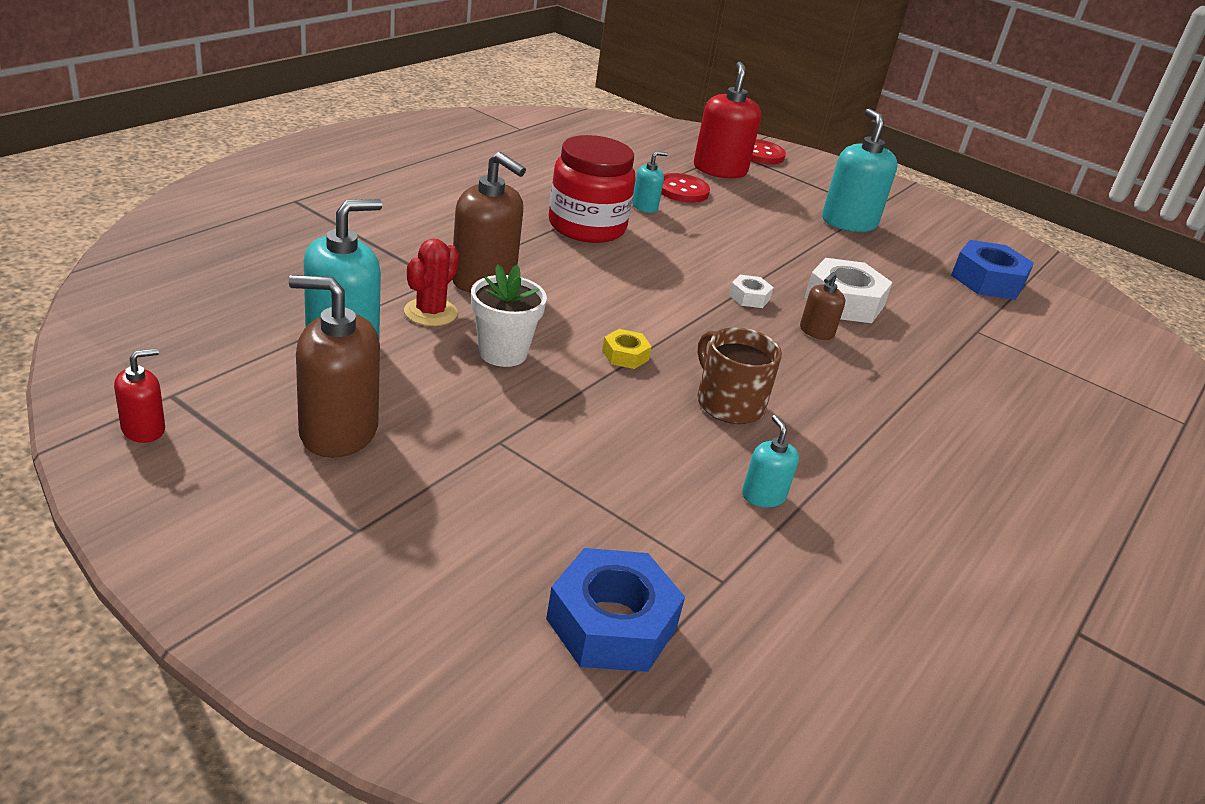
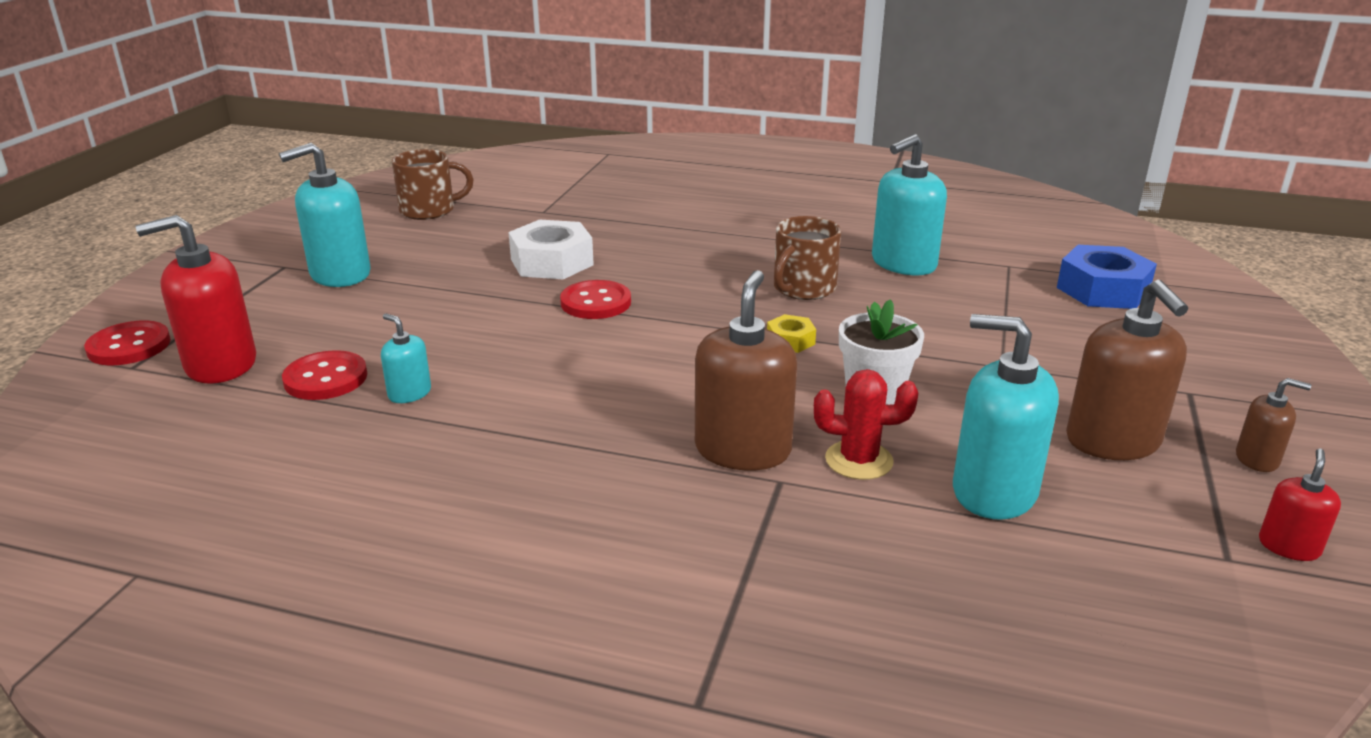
camera: 105 degrees left, 5 degrees down
red soap dispenser [114,348,165,443] -> red soap dispenser turned 90 degrees clockwise [1259,449,1341,561]
red jar [549,135,636,243] -> none
white nut [729,275,774,308] -> red button [560,280,631,319]
turquoise soap dispenser [742,415,799,507] -> turquoise soap dispenser [872,134,947,275], size x1.96
brown soap dispenser [800,272,845,340] -> brown soap dispenser moved to [1236,378,1312,472]
blue nut [951,240,1034,300] -> brown mug [392,149,474,220]

